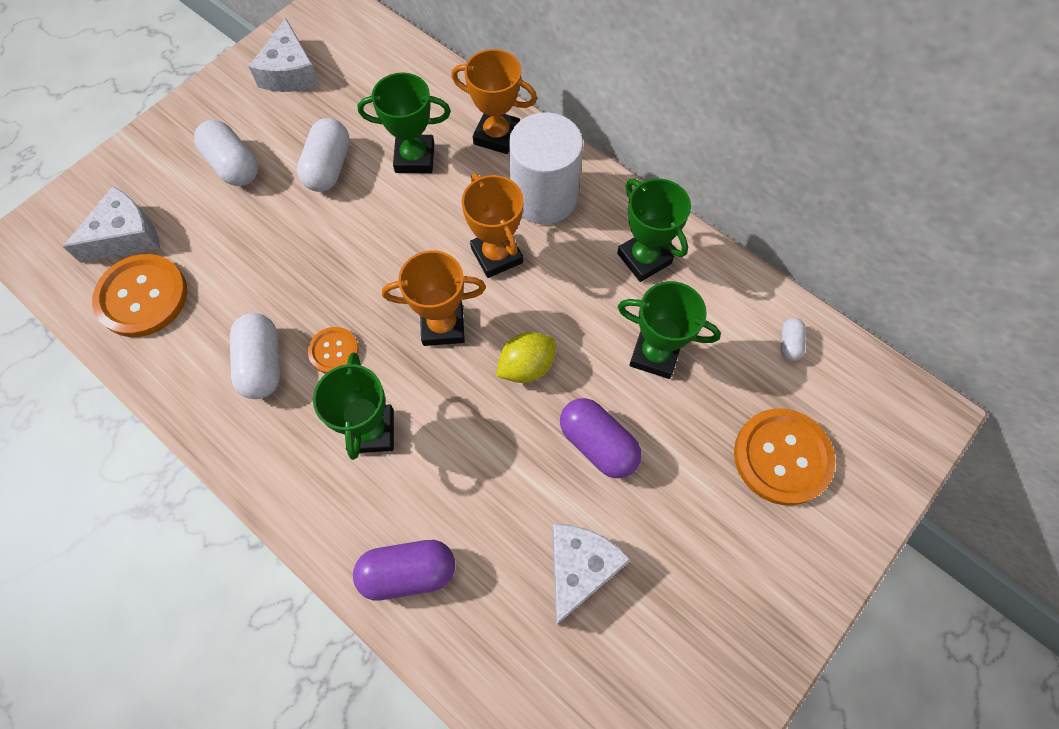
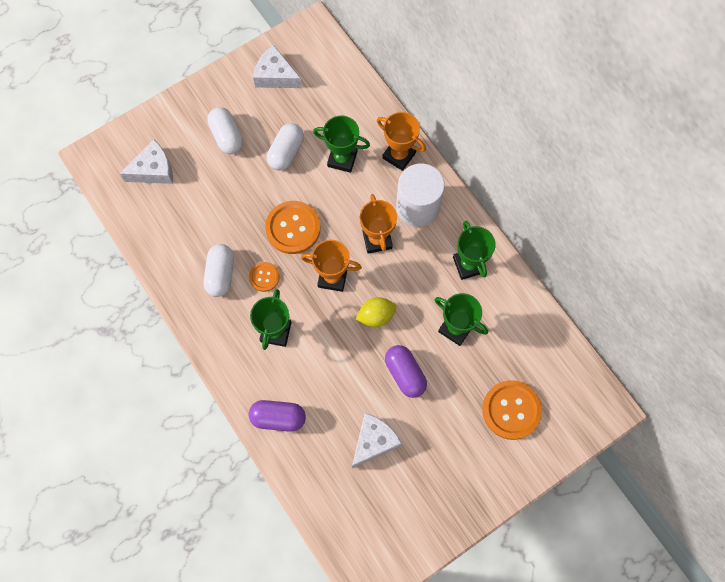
camera: 15 degrees right, 5 degrees up
orange button [92,254,187,337] -> orange button moved to [265,201,321,254]
white cheese [248,18,320,92] -> white cheese turned 105 degrees clockwise [253,45,302,88]
white capsule [781,318,806,361] -> none

